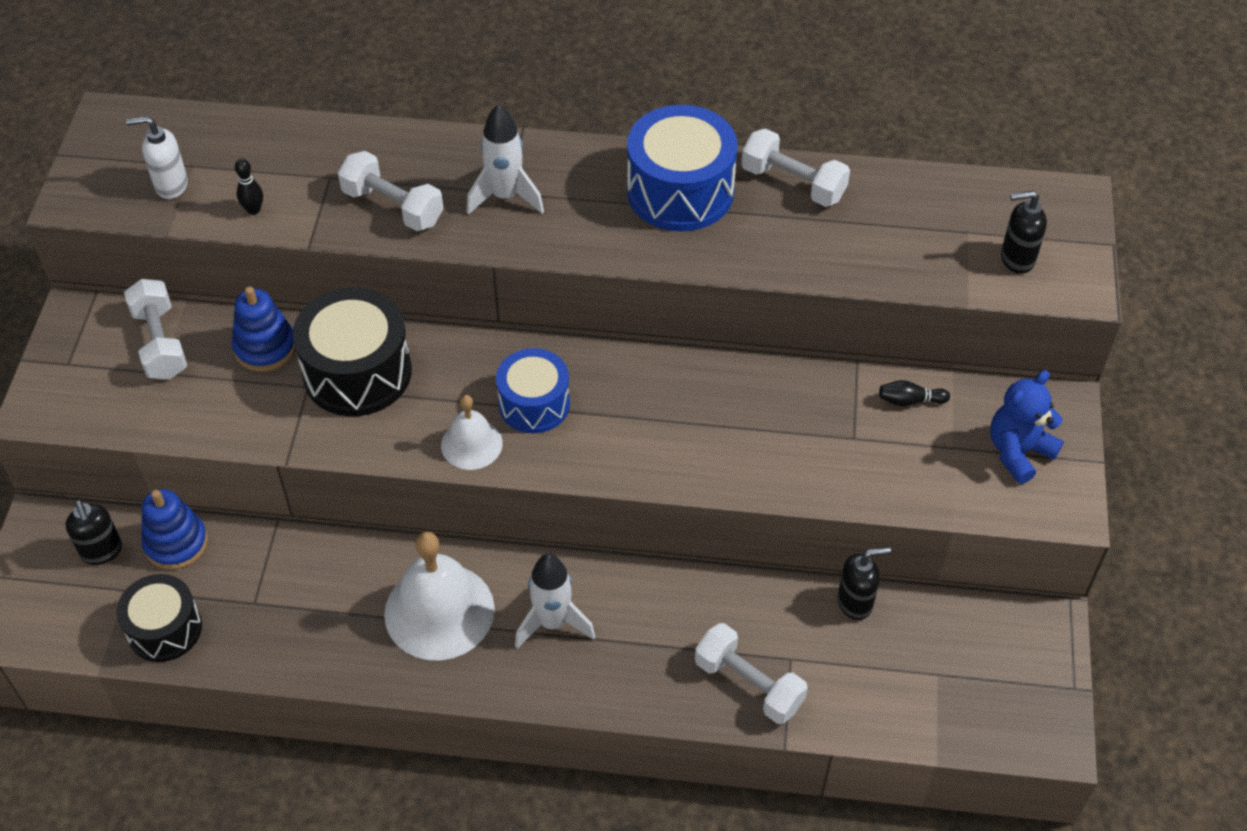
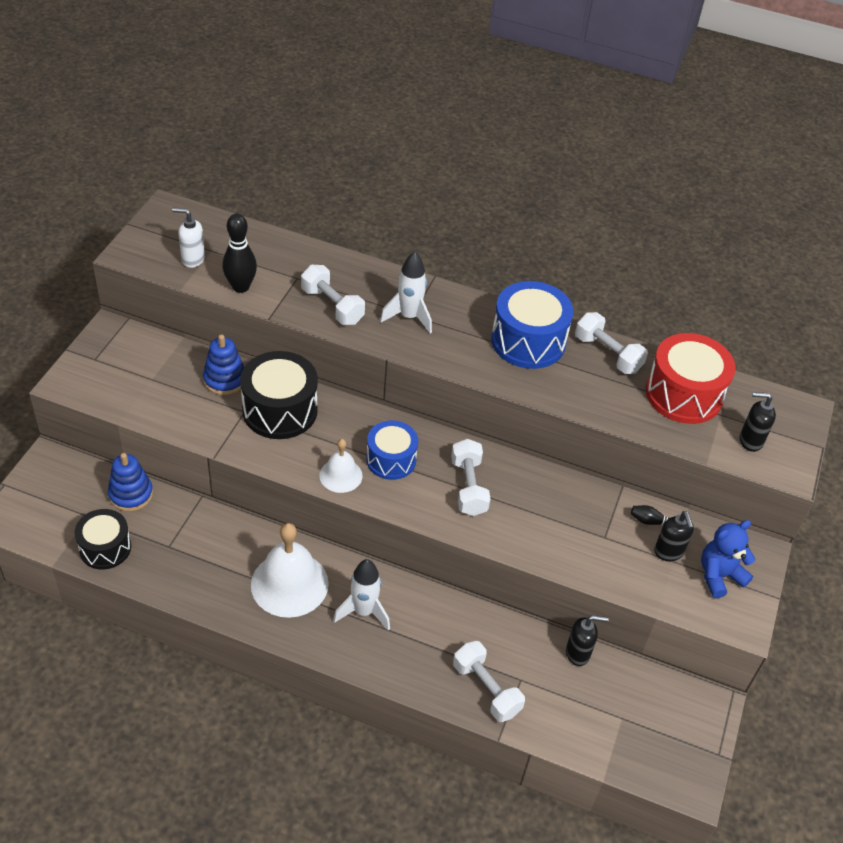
camera: 10 degrees right, 5 degrees down
black soap dispenser [65,500,122,565] -> black soap dispenser moved to [654,511,694,561]
white dumbbell [124,279,187,380] -> white dumbbell moved to [451,439,491,516]
black bowling pin [235,159,263,215] -> black bowling pin [222,214,257,293], size x1.92
none -> red drum [646,333,735,424]

